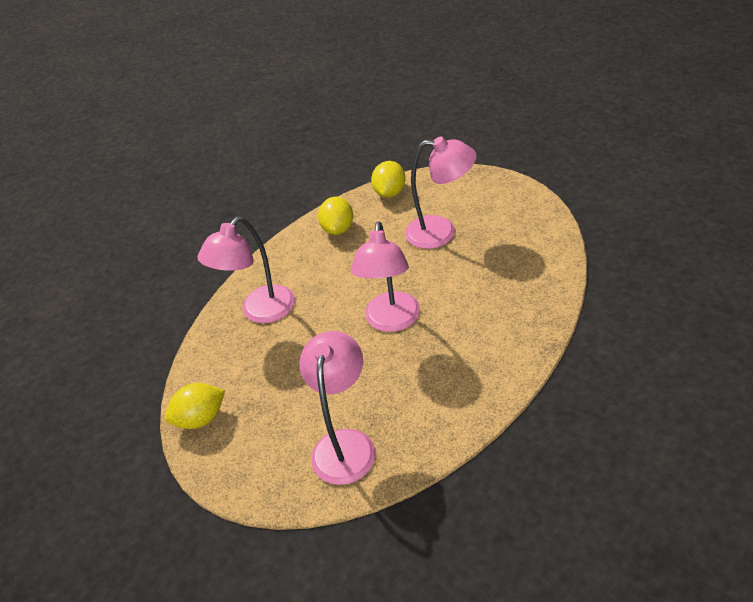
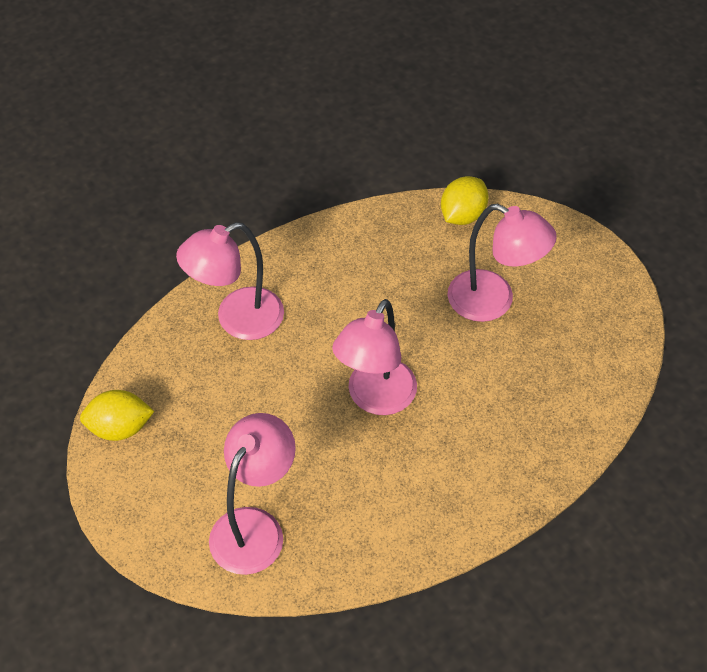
camera: 15 degrees right, 10 degrees up
yellow lemon [318,197,353,235] -> none

